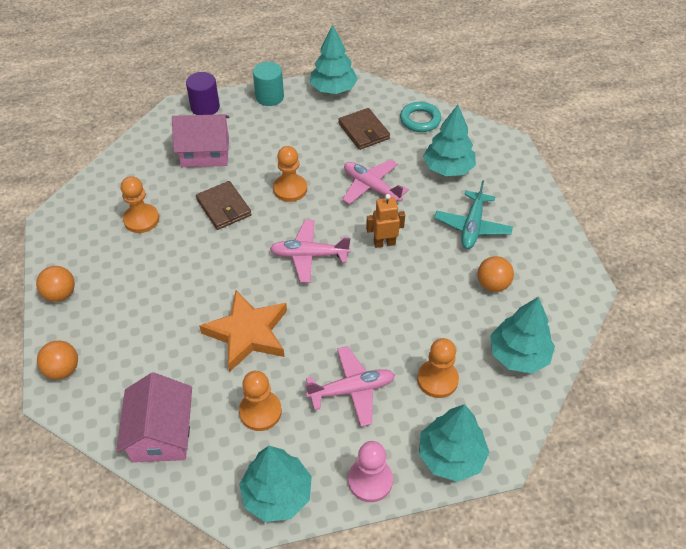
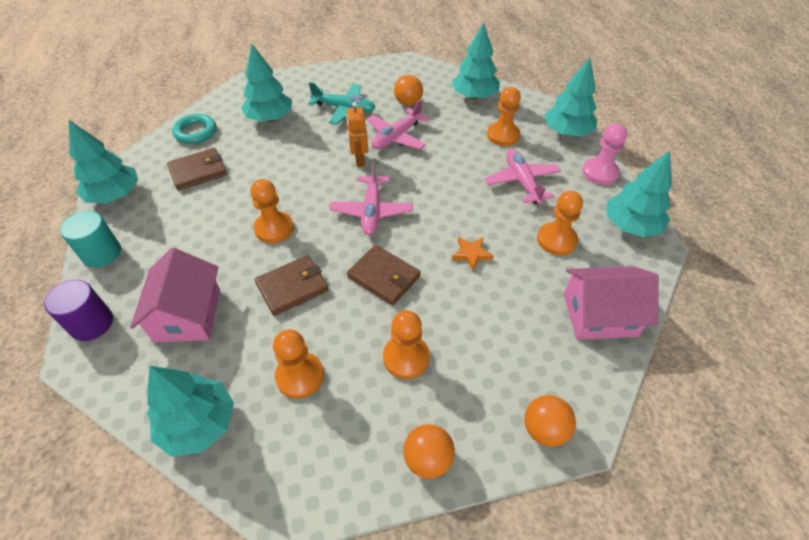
camera: 90 degrees left, 0 degrees up
orange star [199,290,287,372] -> orange star [452,237,494,271], size x0.45
pink plane [342,160,409,205] -> pink plane moved to [367,99,430,150]
none -> turquoise tree [147,366,234,457]
none -> brown wallet [347,245,421,306]
none -> orange pawn [383,310,430,379]

